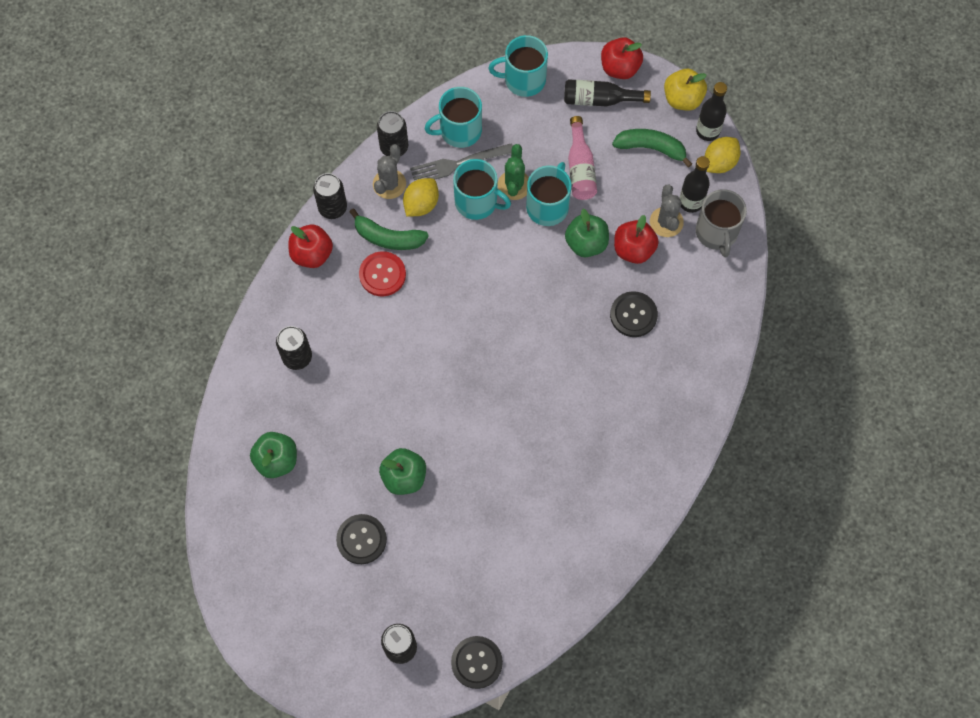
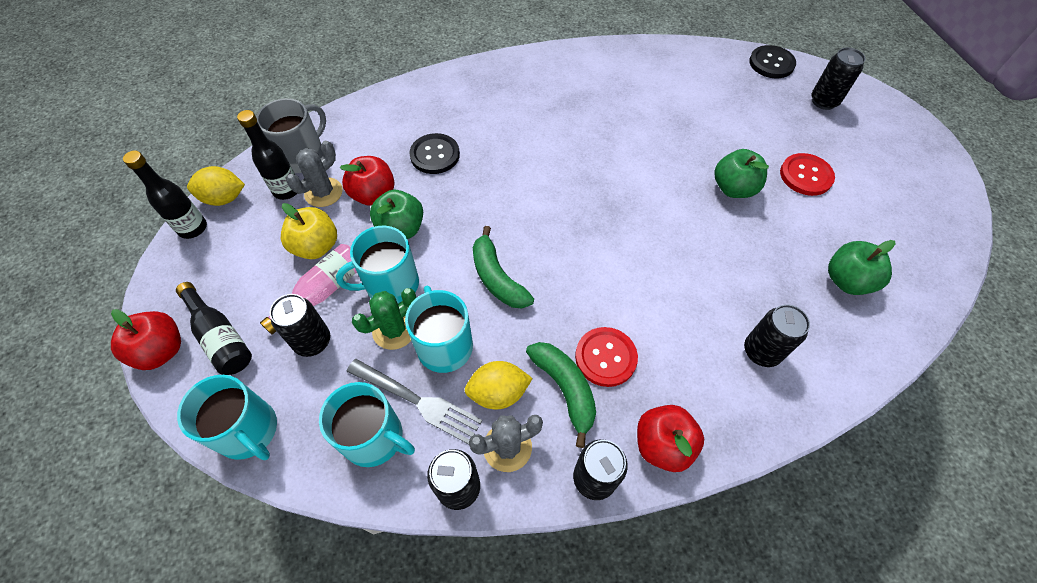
camera: 135 degrees left, 10 degrees down
black button [336,514,387,564] -> red button [780,153,835,196]
green banana [612,129,692,168] -> green banana moved to [473,226,534,308]
yellow apple [664,69,707,111] -> yellow apple moved to [281,203,337,259]
none -> black can [270,294,330,357]

